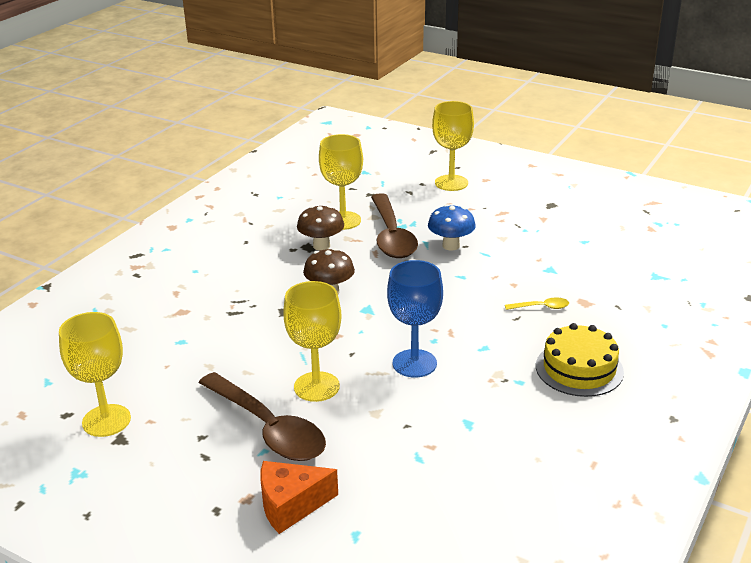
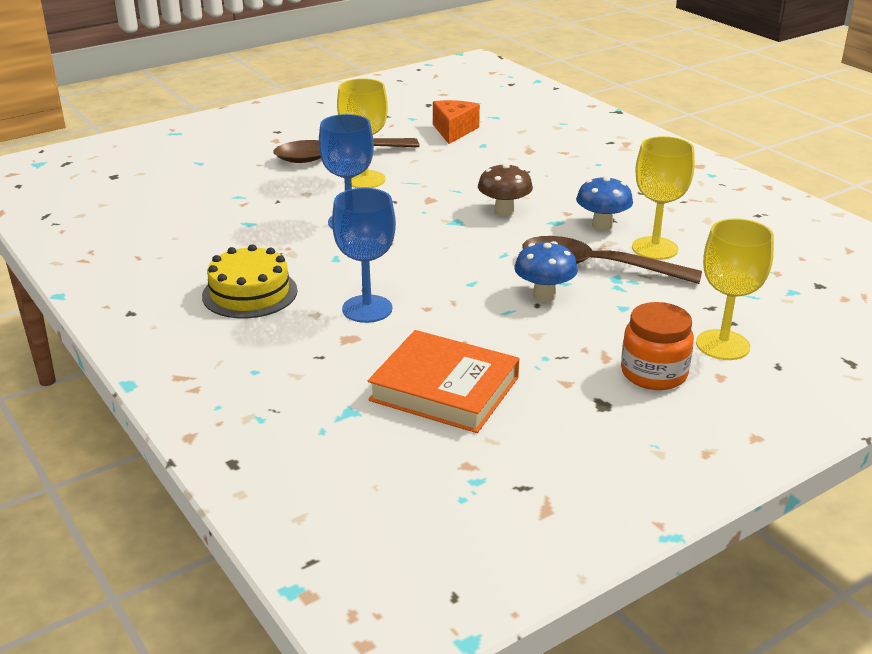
camera: 115 degrees right, 0 degrees up
yellow goblet [59,312,131,437] -> none
orange cheese [261,461,338,534] -> orange cheese moved to [433,100,480,144]
brown mushroom [297,206,344,251] -> blue mushroom [576,176,633,231]
yellow spoon [505,297,569,310] -> blue goblet [332,188,396,323]
none -> orange book [368,330,519,433]
none -> orange jar [621,302,694,390]

